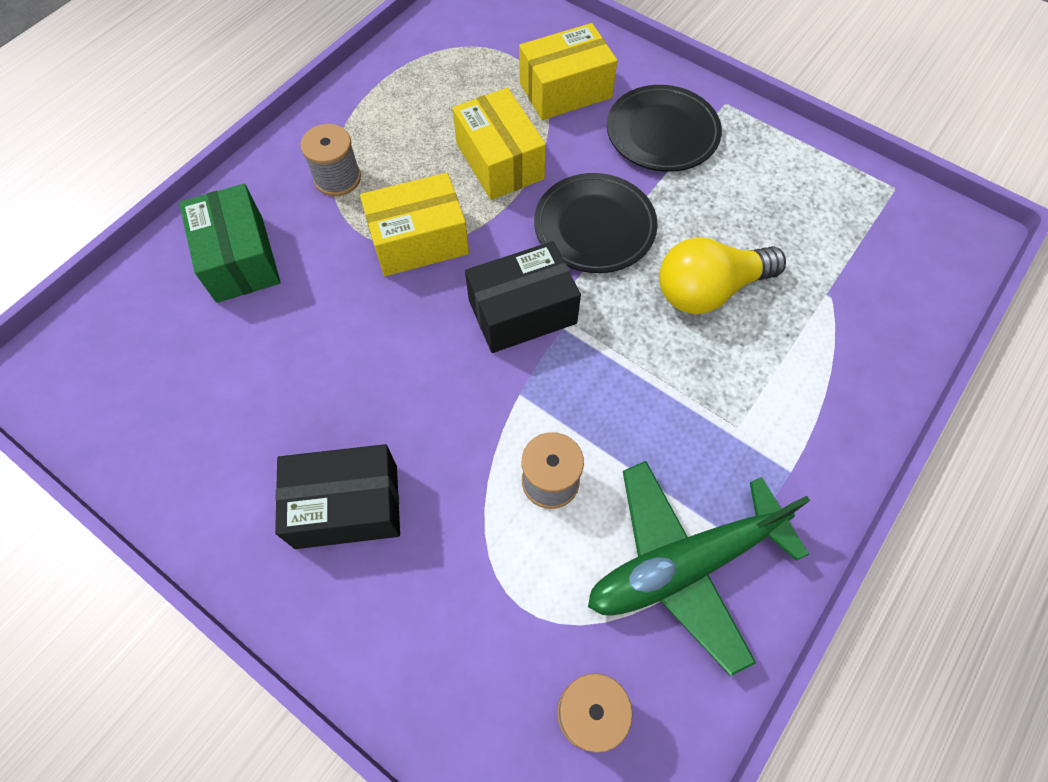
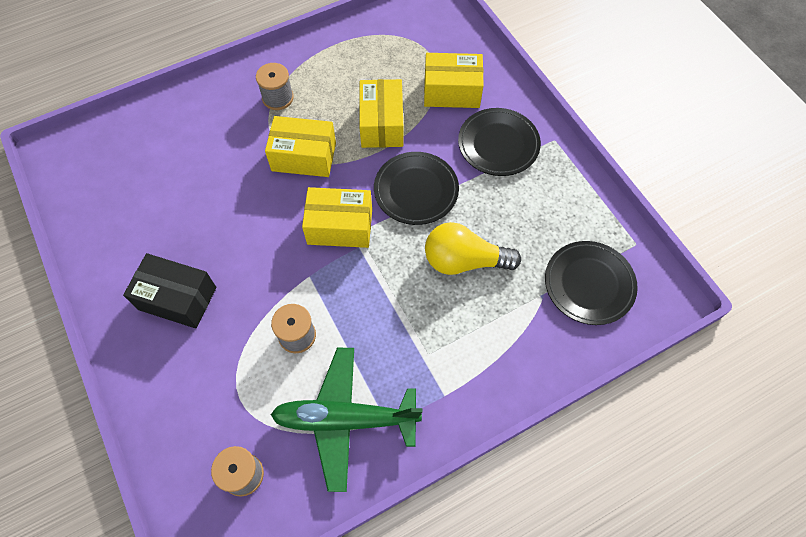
camera: 25 degrees right, 0 degrees up
green box [179,184,281,303] -> none
black box [465,241,581,353] -> yellow box [302,187,372,248]
none -> black plate [545,241,638,325]

